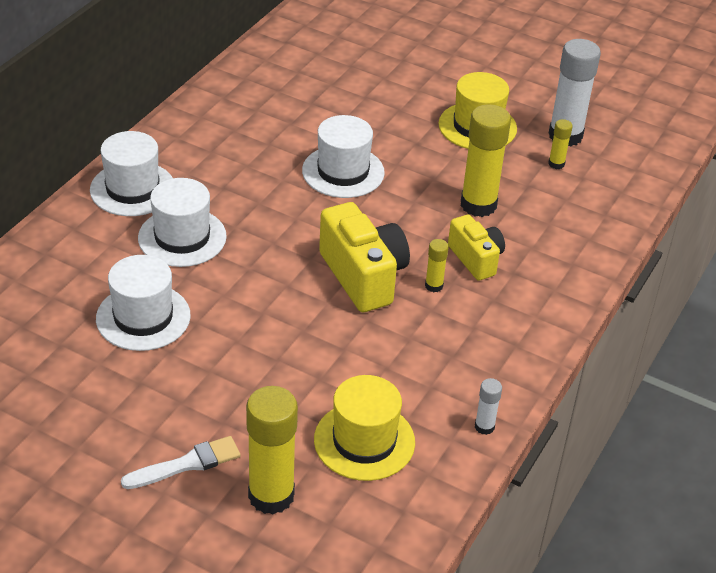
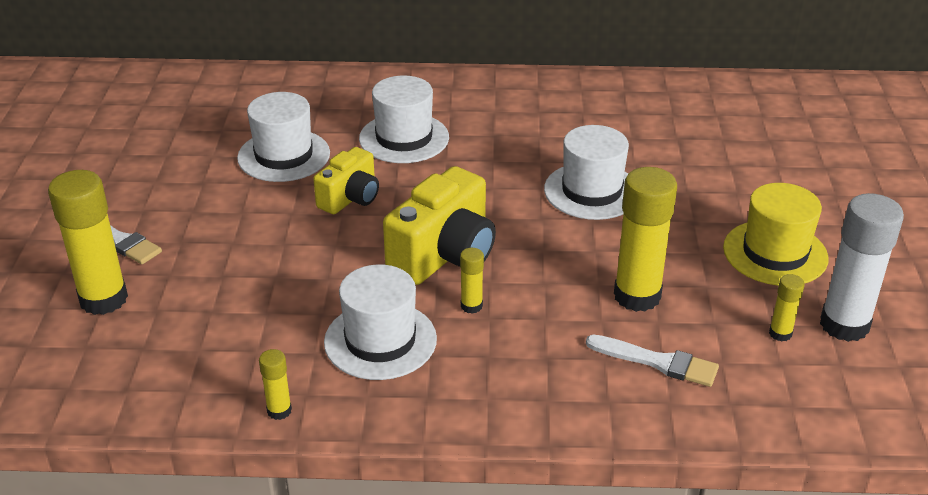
camera: 65 degrees right, 5 degrees down
white hat [90,131,173,216] -> white hat moved to [324,264,437,380]
yellow hat [314,375,415,481] -> none
yellow camera [448,215,505,281] -> yellow camera moved to [313,147,379,214]
white glue stick [475,378,502,435] -> yellow glue stick [259,349,292,420]
none -> white brush [586,335,719,387]

